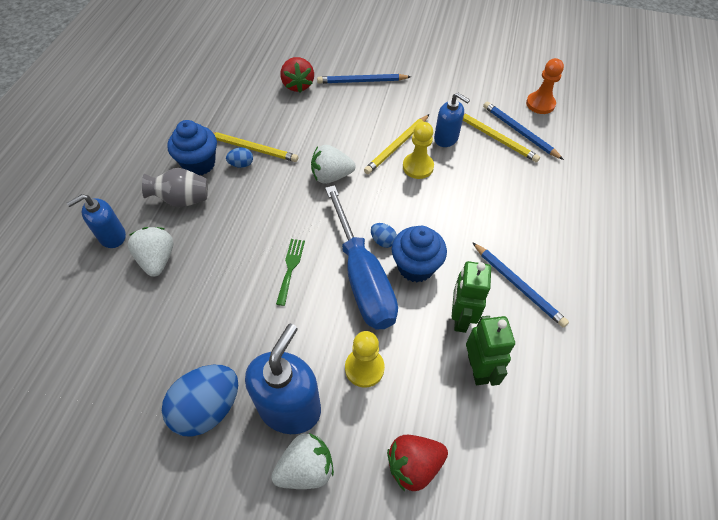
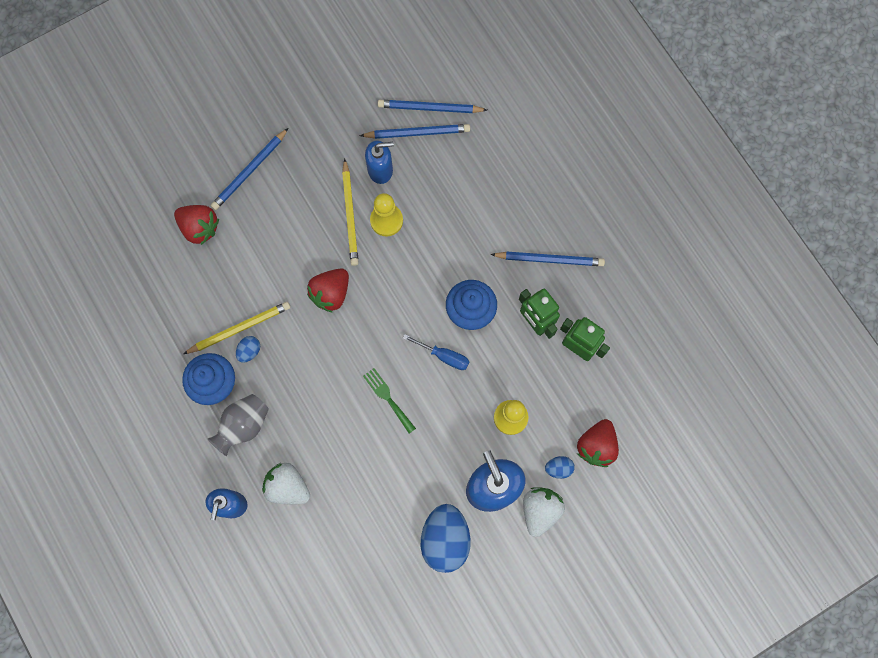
camera: 45 degrees left, 20 degrees up
white strawberry [311,145,356,184] -> red strawberry [307,268,349,313]
blue screwdriver [325,185,398,330] -> blue screwdriver [403,334,469,370], size x0.43
blue egg [371,223,397,248] -> blue egg moved to [545,456,575,479]
yellow pencil [463,113,540,162] -> blue pencil [360,124,470,139]
orange pawn [526,58,564,114] -> none

